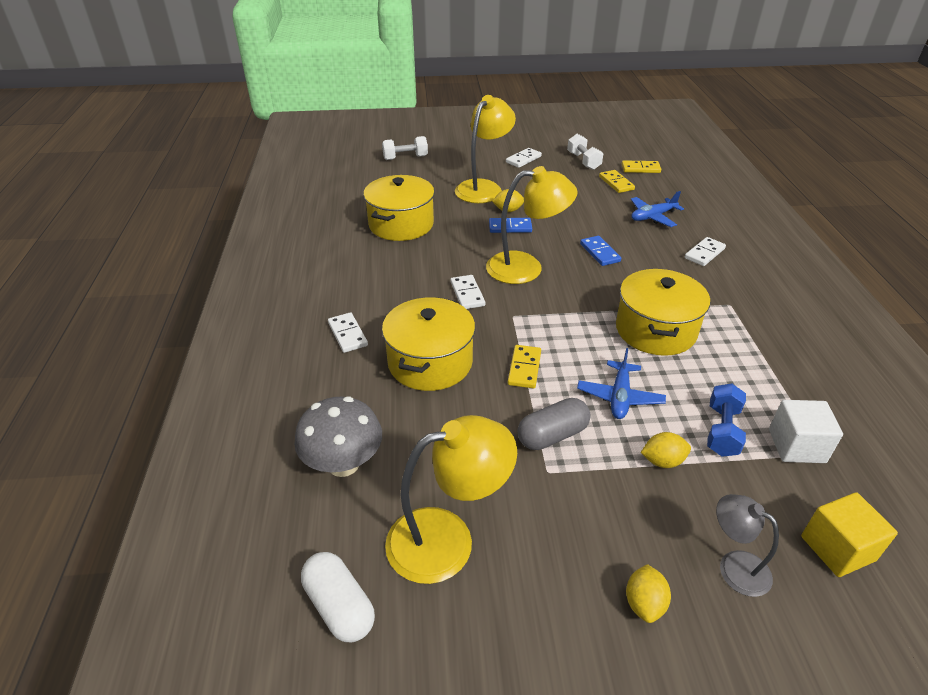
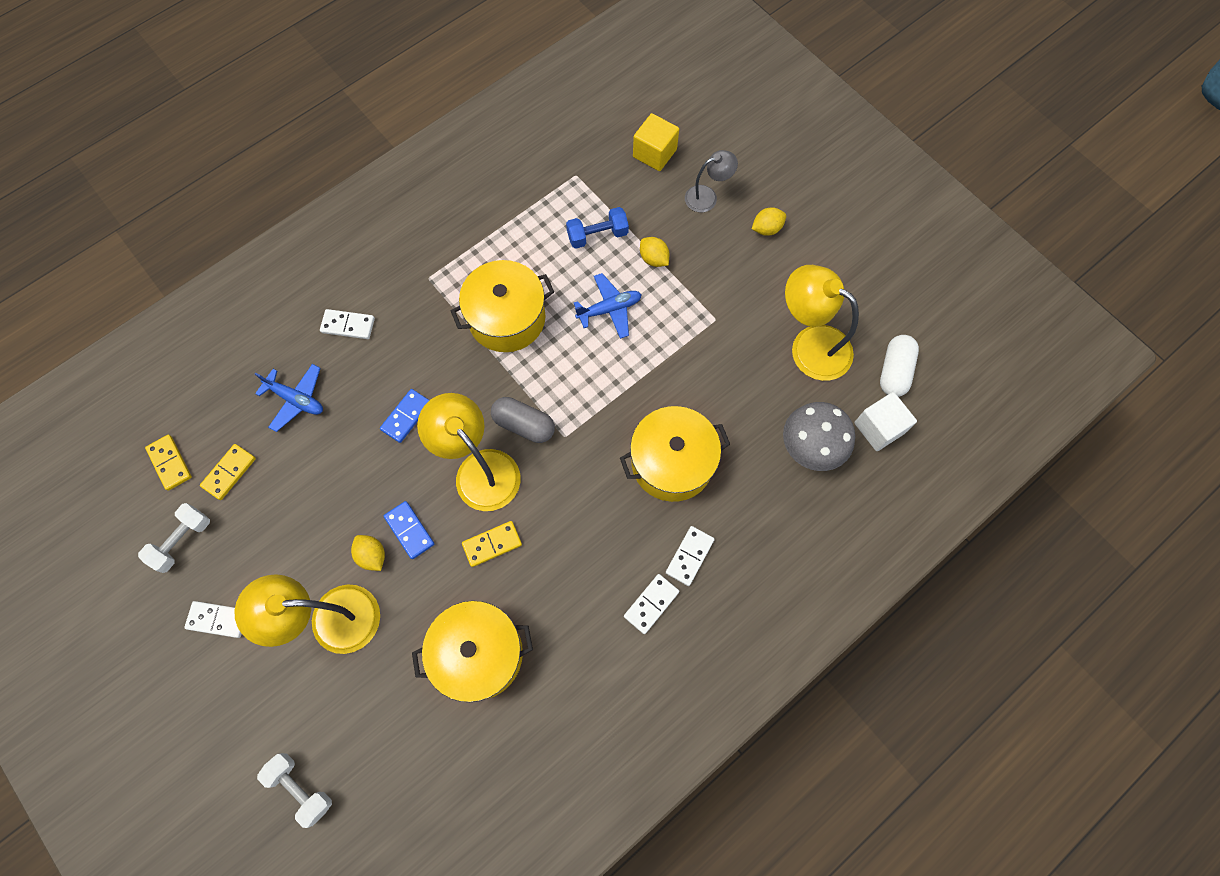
camera: 125 degrees left, 30 degrees up
white domino [450,275,485,309] -> white domino moved to [624,574,679,634]
yellow domino [508,345,541,388] -> yellow domino moved to [462,521,522,567]
grey capsule [518,398,590,450] -> grey capsule moved to [491,397,555,443]
grey lamp [716,494,779,597] -> grey lamp turned 120 degrees counterclockwise [685,150,738,212]
white cube [769,400,843,463] -> white cube moved to [854,392,917,451]

